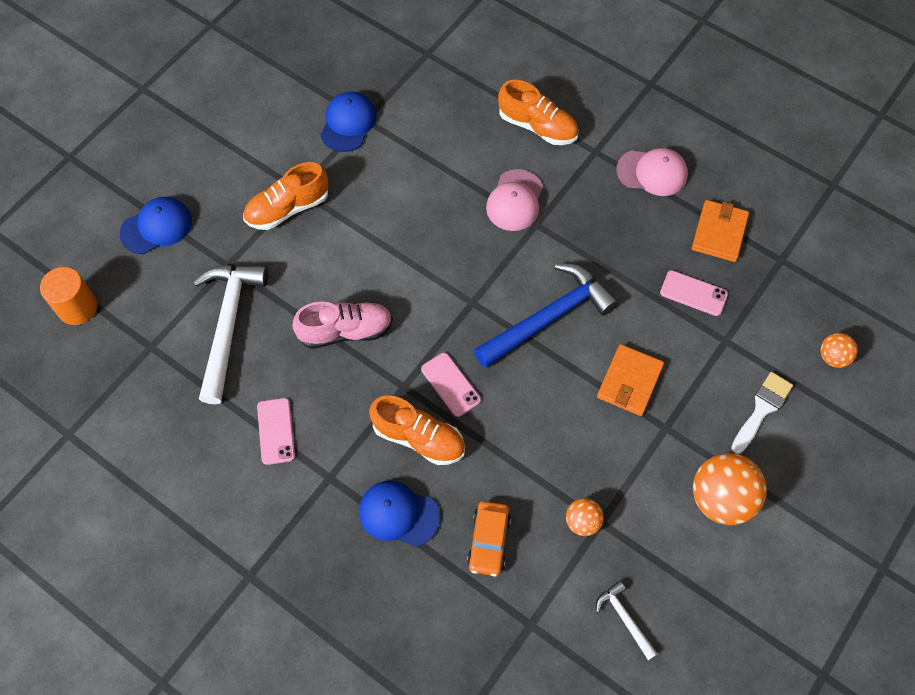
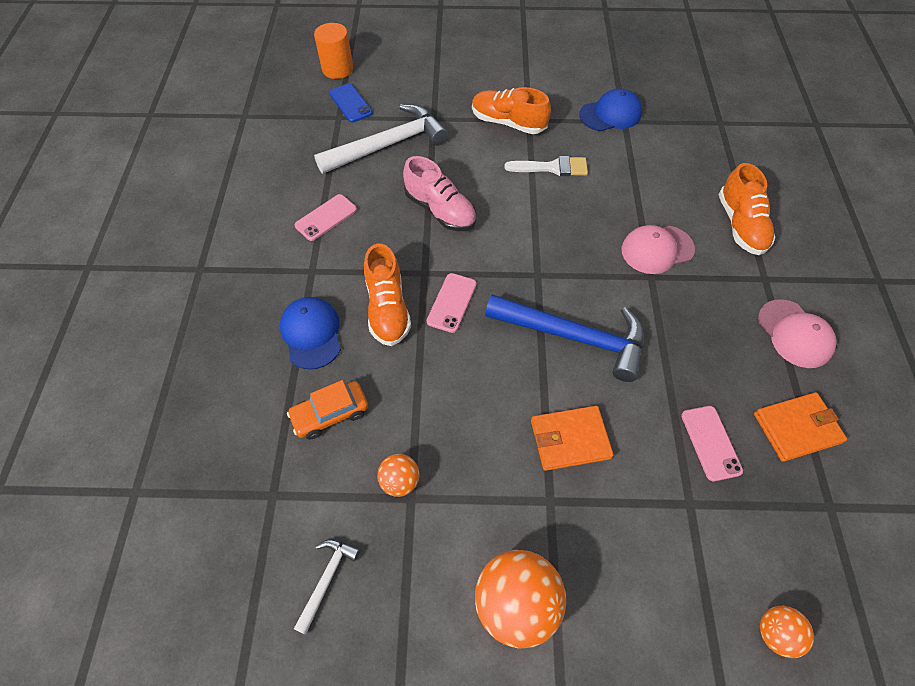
camera: 55 degrees right, 5 degrees down
blue cap [120,197,192,254] -> none
white brush [731,372,793,454] -> white brush moved to [504,156,588,176]
none -> blue phone [329,83,373,122]

